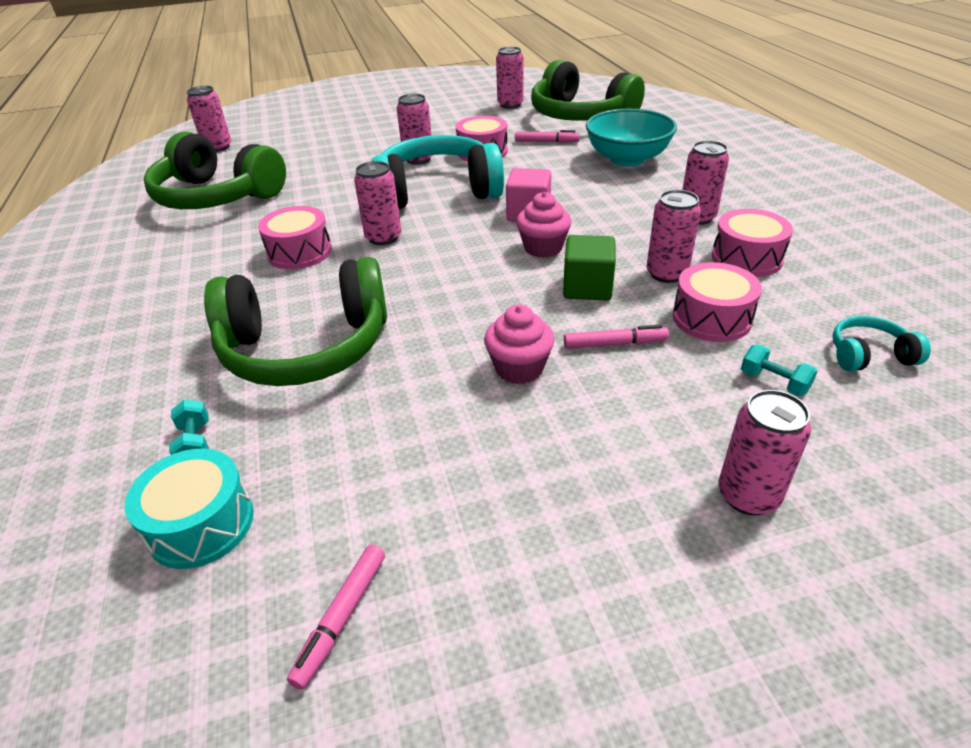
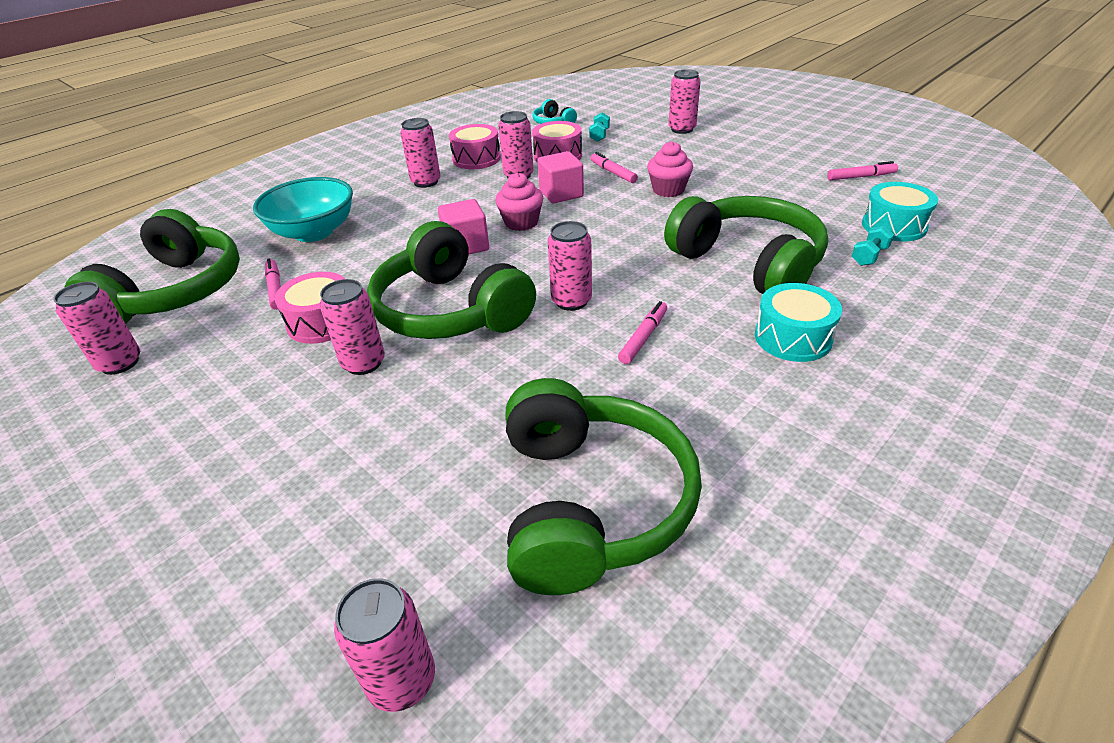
camera: 120 degrees left, 0 degrees up
pink drum [258,206,332,270] -> pink marker [618,301,667,364]
turquoise headphones [372,135,504,209] -> green headphones [367,221,536,339]
green cube [563,235,616,300] -> pink cube [537,151,584,203]
none -> turquoise drum [755,283,842,362]

